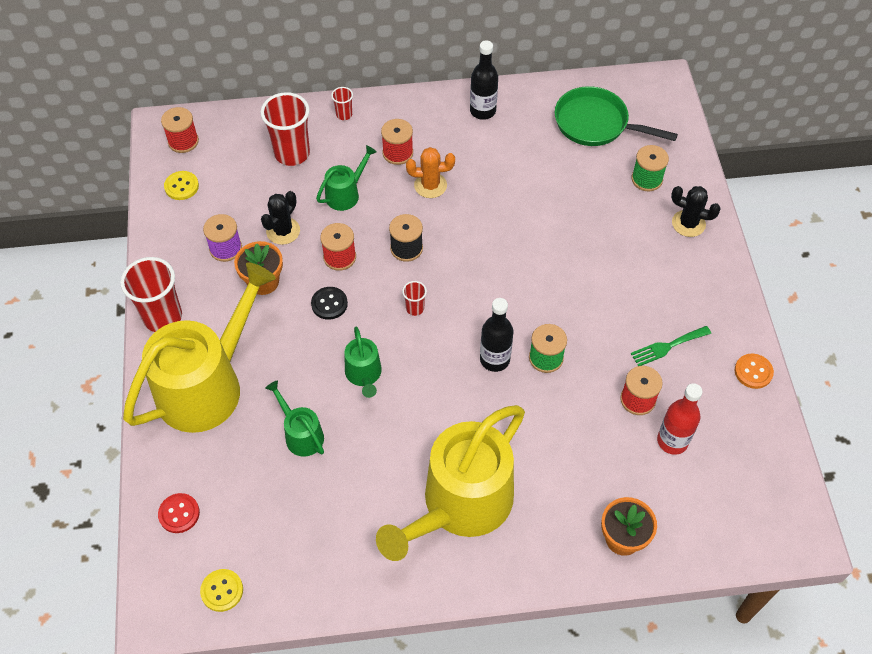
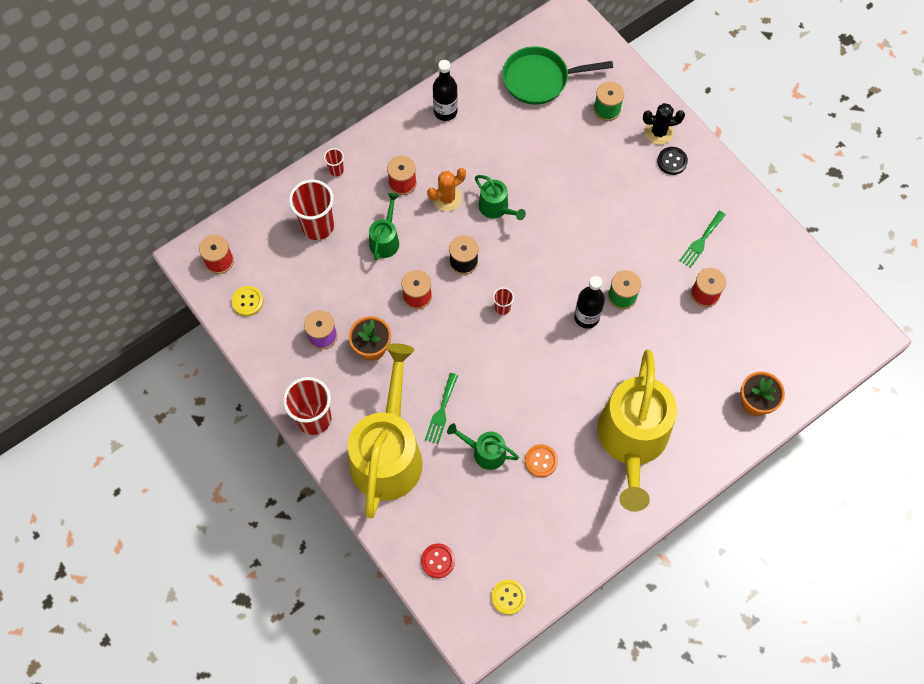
camera: 30 degrees left, 10 degrees up
black cactus [261,191,300,245] -> none
black button [311,287,348,320] -> black button moved to [657,147,688,175]
green watering can [344,327,382,398] -> green watering can moved to [475,175,526,220]
red bottle [657,383,703,455] -> none
orange button [735,354,774,389] -> orange button moved to [525,444,558,477]
none -> green fork [425,373,458,444]

